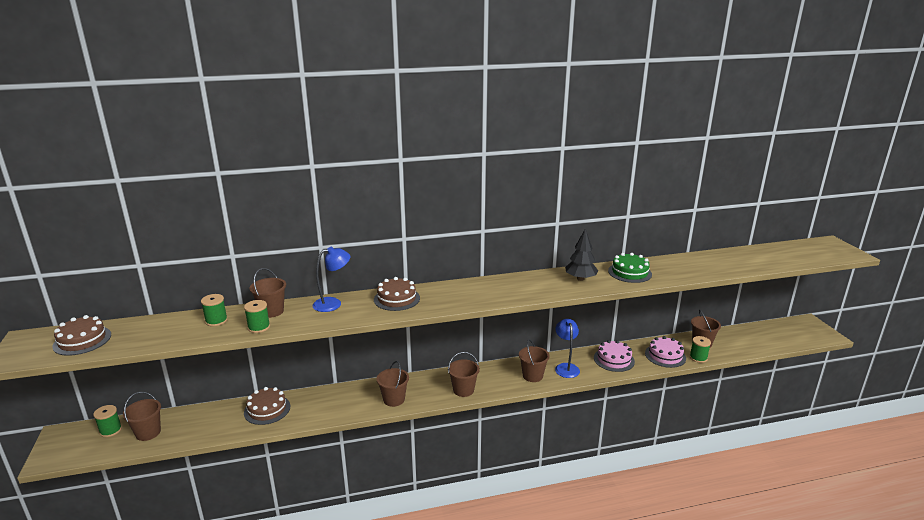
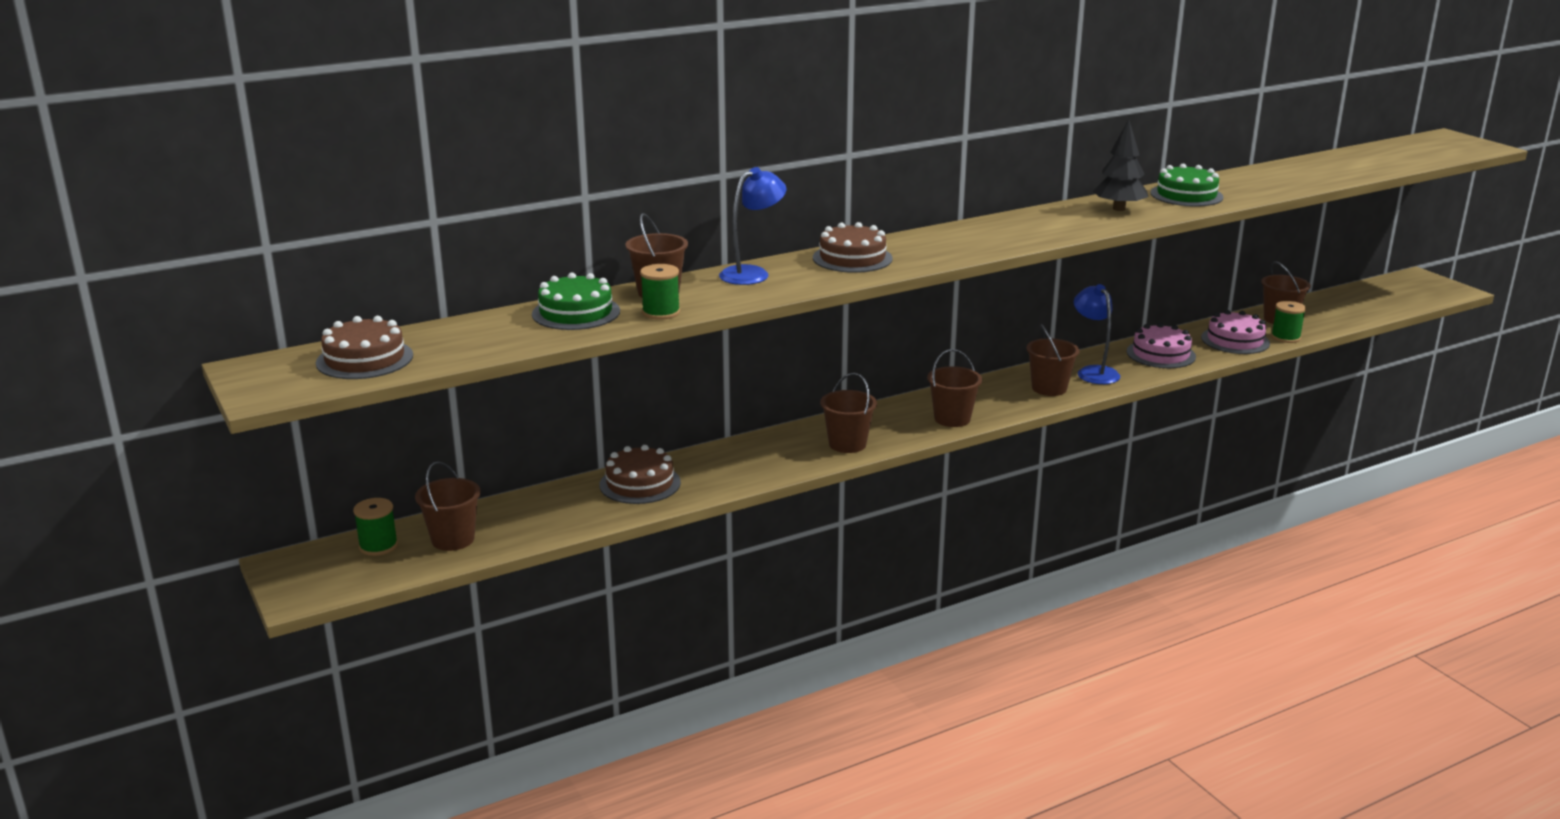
camera: 15 degrees left, 0 degrees up
green spool [201,294,228,326] -> green cake [532,273,620,330]

